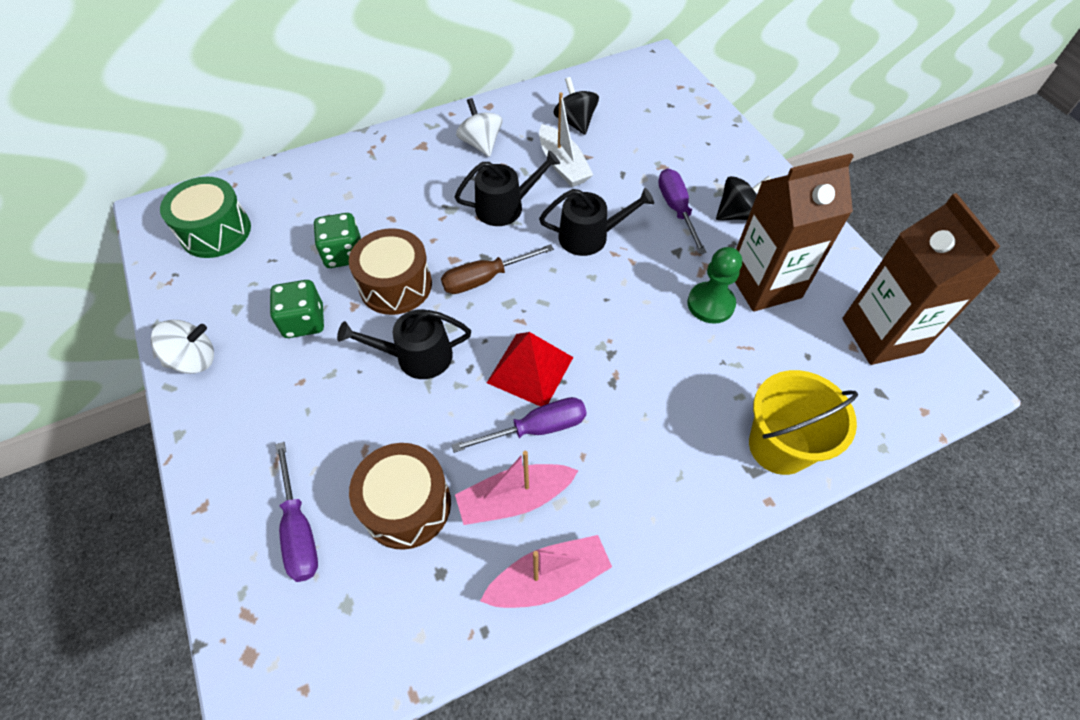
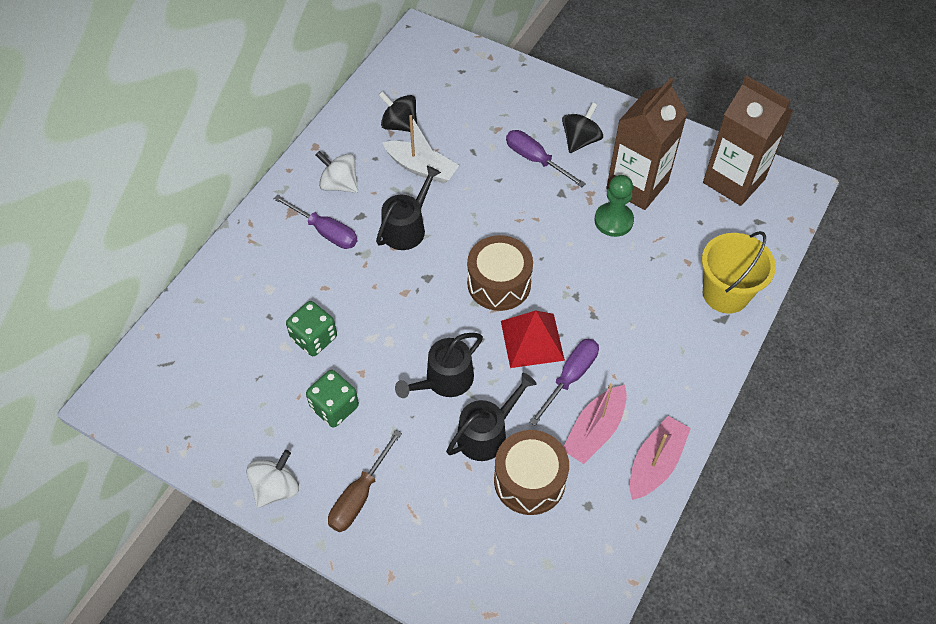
camera: 35 degrees left, 0 degrees up
green drum [160,177,251,258] -> none
purple screwdriver [275,442,318,582] -> purple screwdriver moved to [273,195,358,249]
brown drum [349,228,432,315] -> brown drum moved to [467,235,533,311]
brown screwdriver [441,244,554,294] -> brown screwdriver moved to [328,430,402,532]
black watering can [539,188,654,256] -> black watering can moved to [446,373,536,461]

